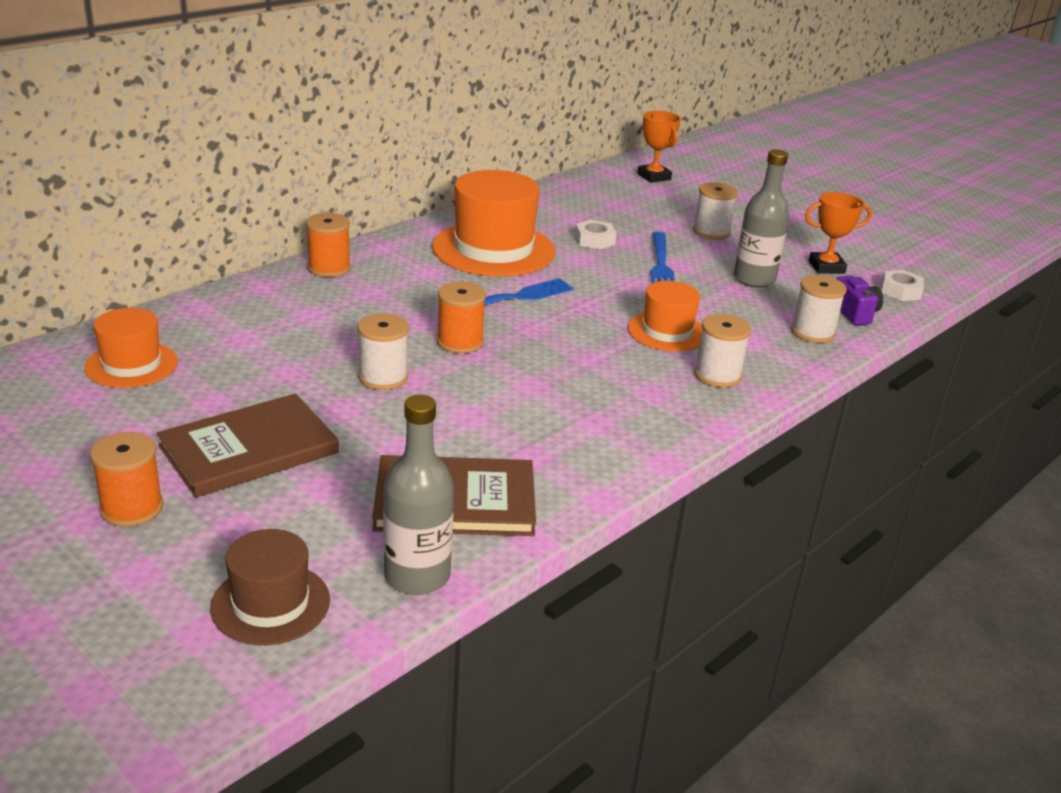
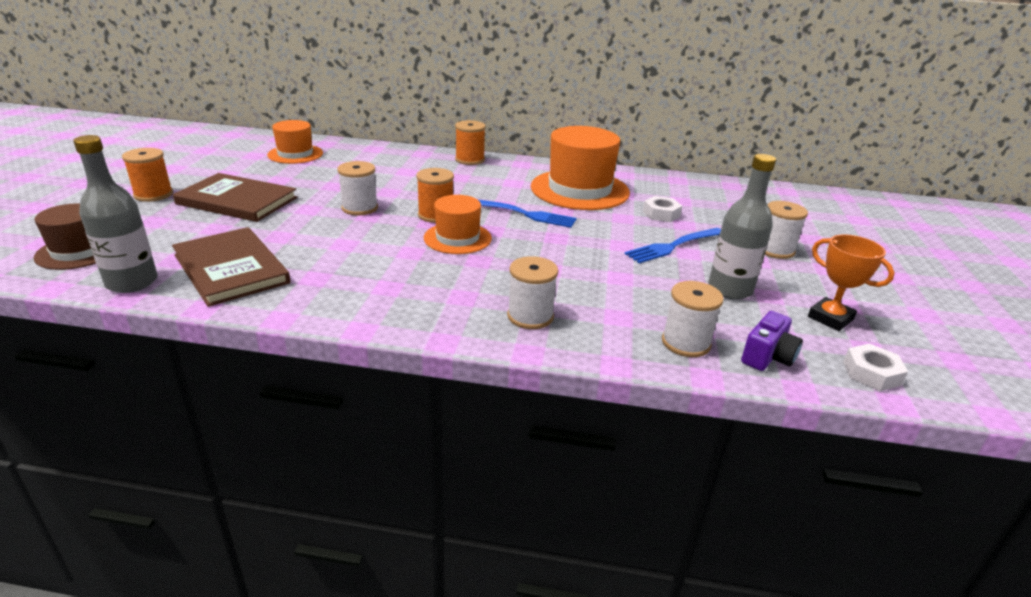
camera: 55 degrees right, 0 degrees up
orange hat [628,281,703,351] -> orange hat moved to [424,195,492,254]
orange trophy [637,111,681,183] -> none

